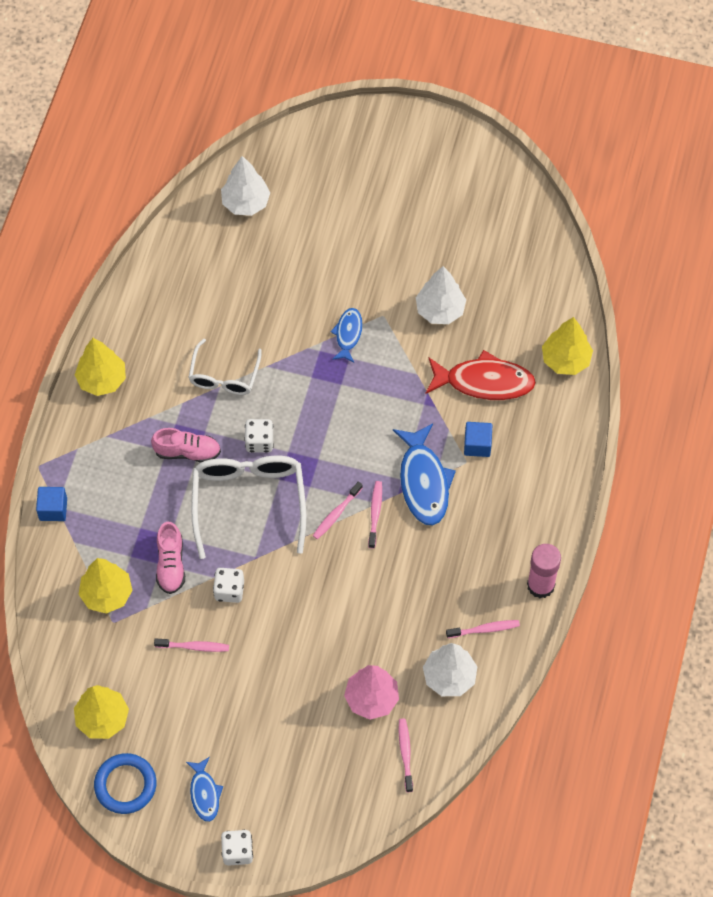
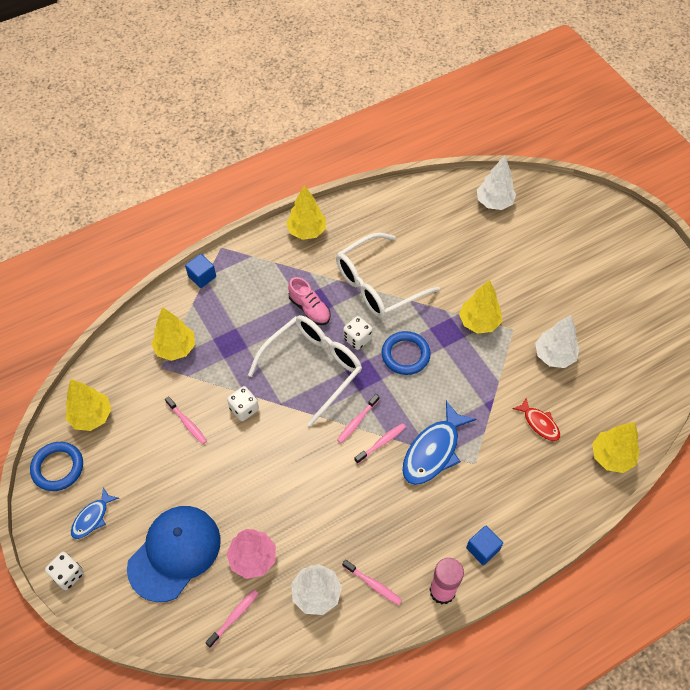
camera: 45 degrees right, 5 degrees down
pink shoe [156,522,185,594] -> none
white glasses [188,339,262,395] -> white glasses [336,233,440,318], size x1.63
pink toothbrush [313,481,363,539] -> pink toothbrush turned 45 degrees counterclockwise [337,394,380,443]
blue fish [330,308,363,363] -> yellow tree [459,280,502,333]
red fish [426,350,536,400] -> red fish [512,398,560,441], size x0.56
blue cube [464,422,492,457] -> blue cube moved to [466,526,503,565]
none -> blue cap [127,506,221,602]
none -> blue ring [382,331,431,375]

